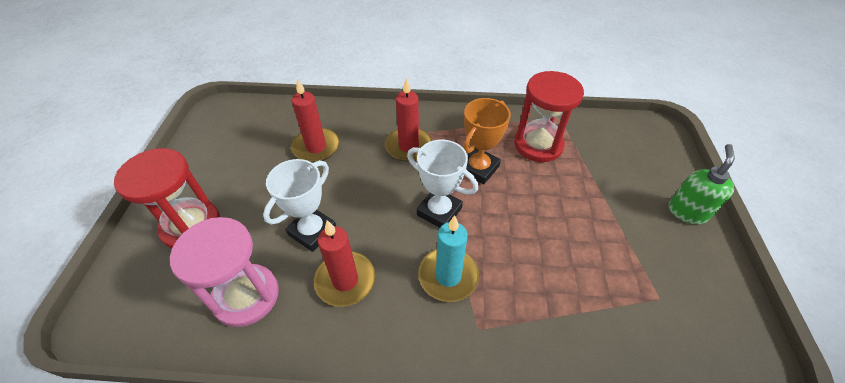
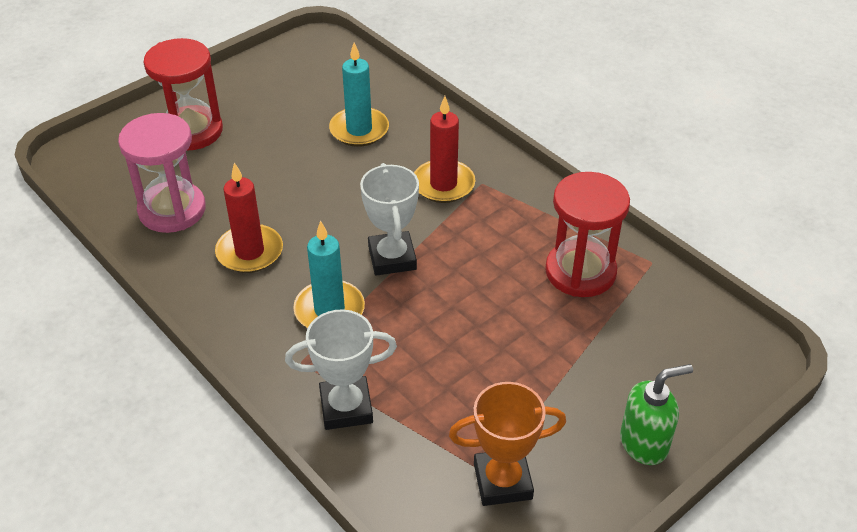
camera: 45 degrees right, 5 degrees down
white trophy [263,159,336,252] -> white trophy moved to [285,309,397,430]
red candle [291,78,339,162] -> turquoise candle [329,42,389,147]
orange trophy [463,98,511,185] -> orange trophy moved to [449,382,566,506]

